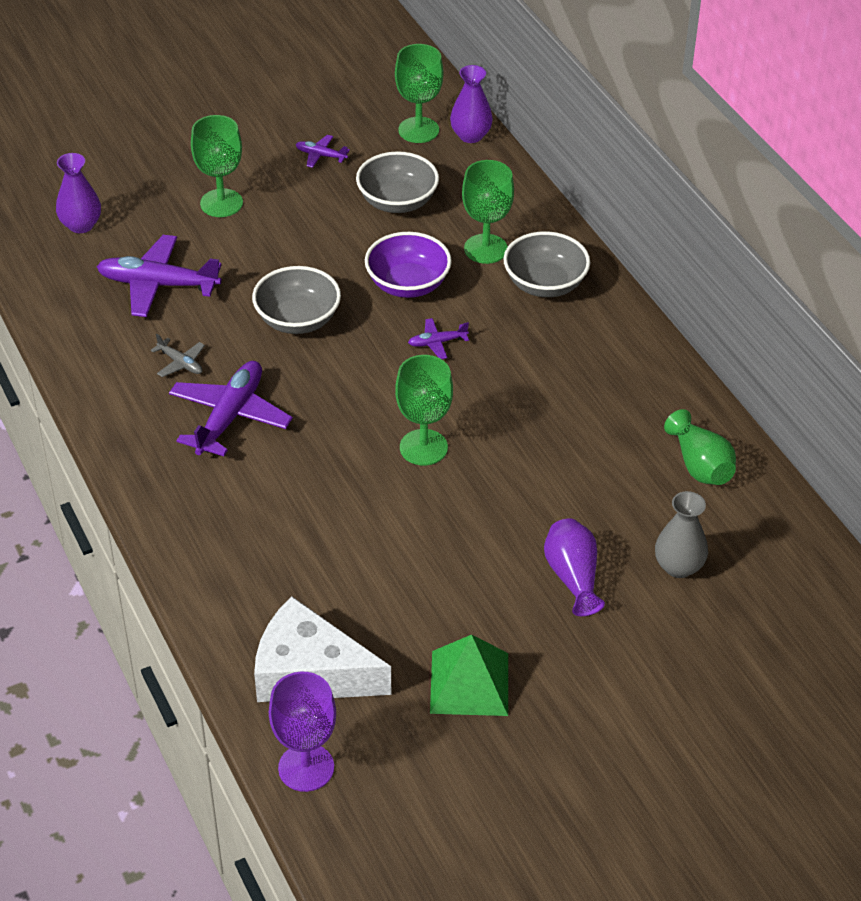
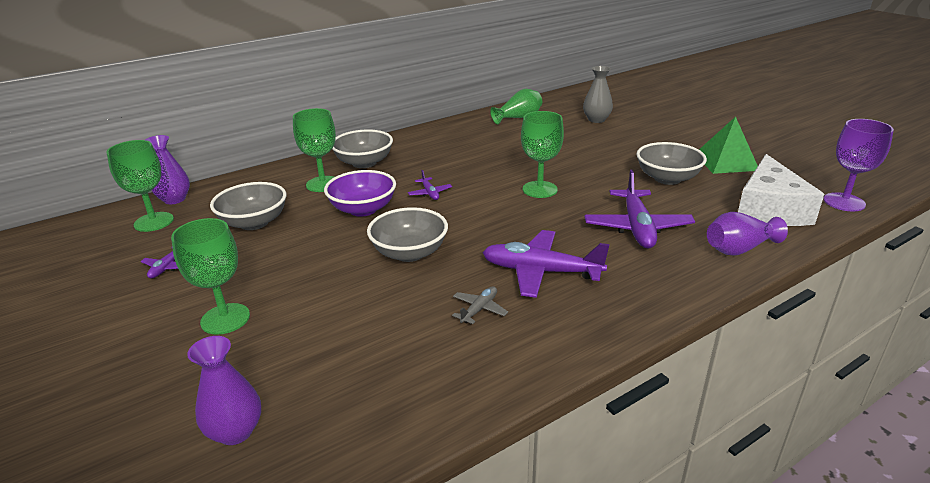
camera: 95 degrees left, 15 degrees down
purple plane [97,235,222,317] -> purple plane moved to [584,170,695,248]
purple vase [544,518,605,616] -> purple vase moved to [707,212,788,256]
none -> grey bowl [637,142,707,185]

